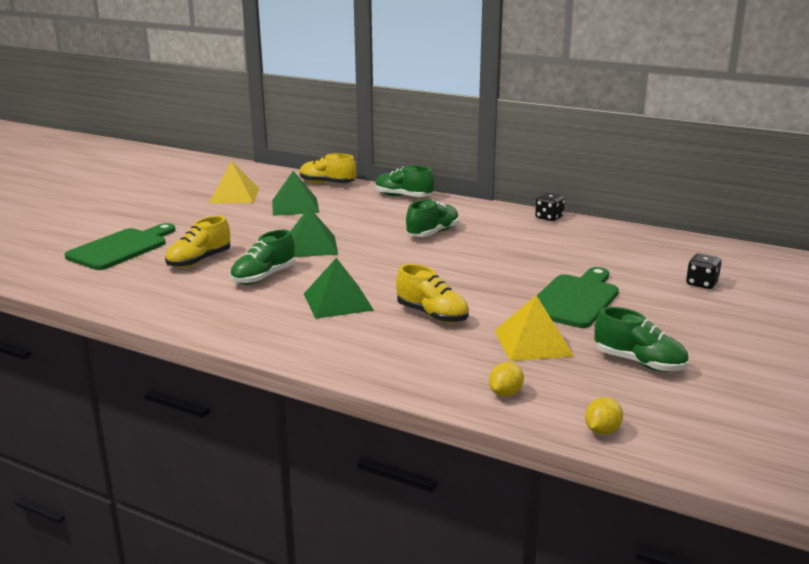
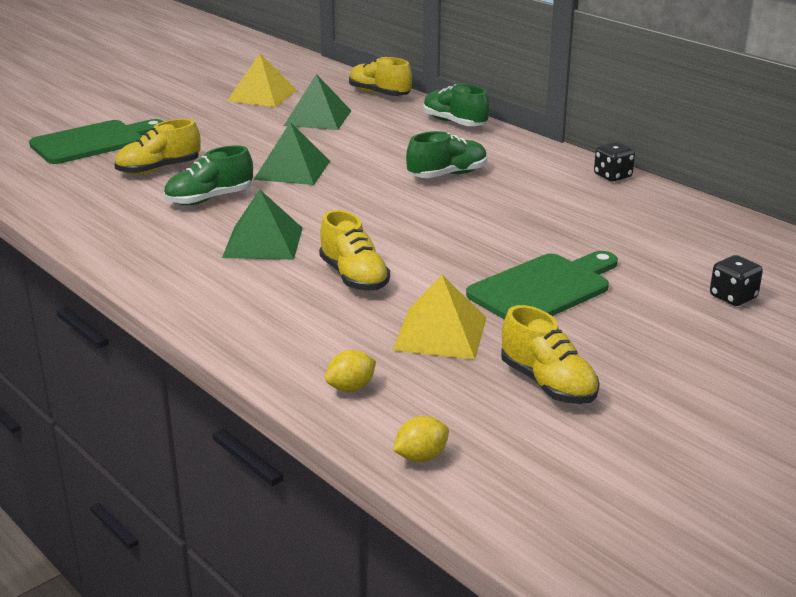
camera: 20 degrees right, 5 degrees up
green shoe [594,307,688,372] -> yellow shoe [501,305,600,404]

